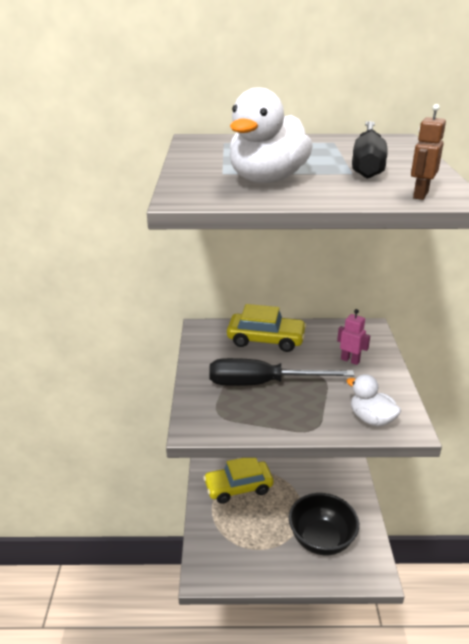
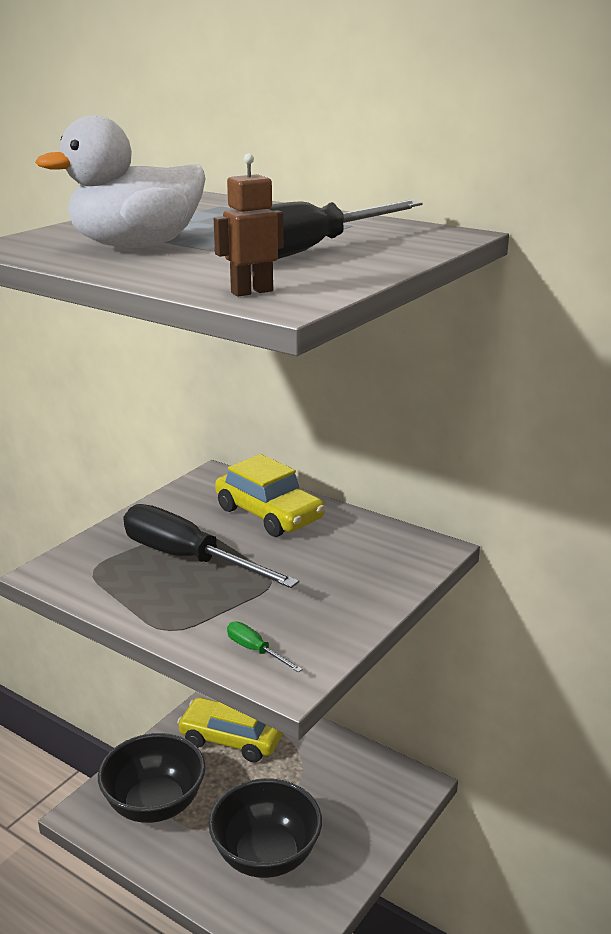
camera: 35 degrees right, 5 degrees down
pink robot [337,309,370,365] -> none
white duck [347,374,401,427] -> green screwdriver [227,621,303,672]
none -> black bowl [98,733,205,823]

